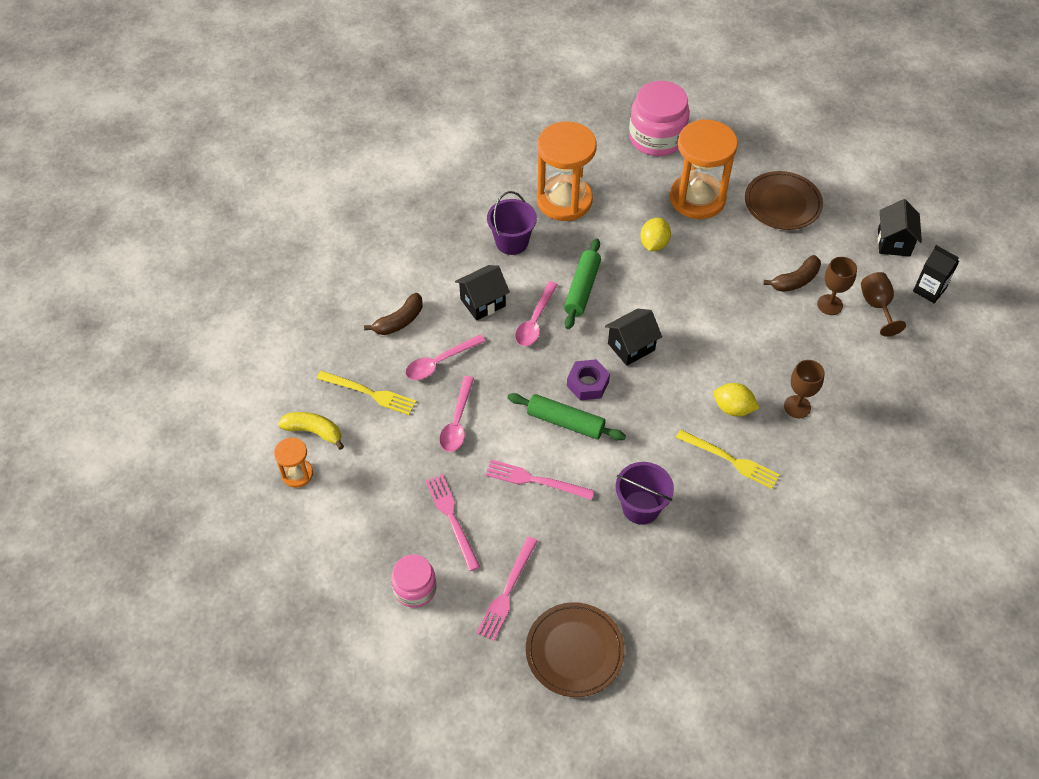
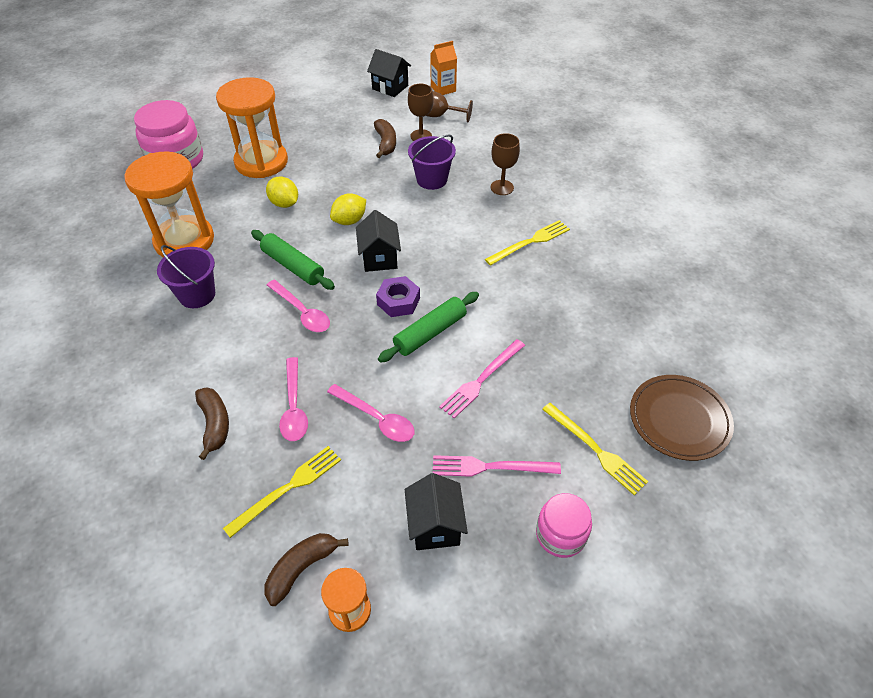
camera: 65 degrees left, 5 degrees down
yellow banana [278,412,344,450] -> brown banana [265,533,348,606]
black house [455,265,510,321] -> black house moved to [405,473,468,550]
pink fork [477,537,538,641] -> yellow fork [542,403,648,495]
purple bucket [616,462,674,525] -> purple bucket moved to [408,134,456,190]
yellow lemon [713,383,759,417] -> yellow lemon moved to [330,193,366,225]
brown plate [745,171,823,230] -> none
black carton [913,245,959,303] -> orange carton [430,41,457,95]

